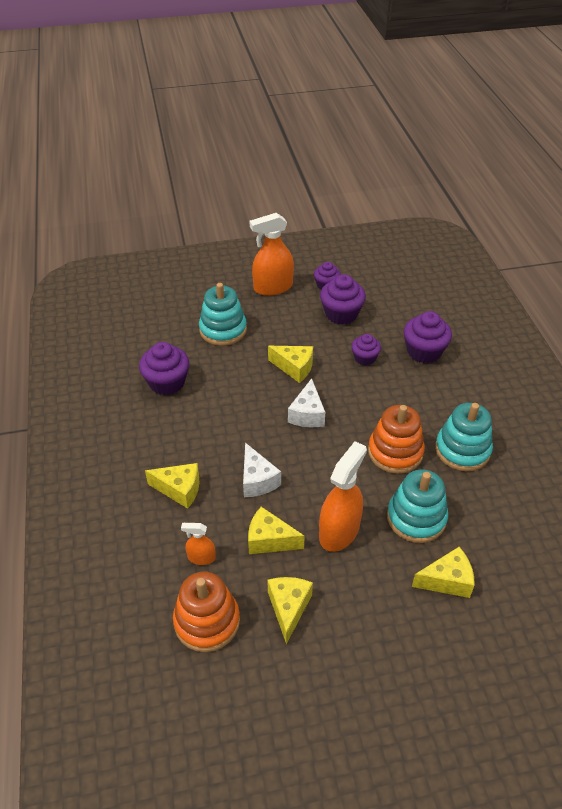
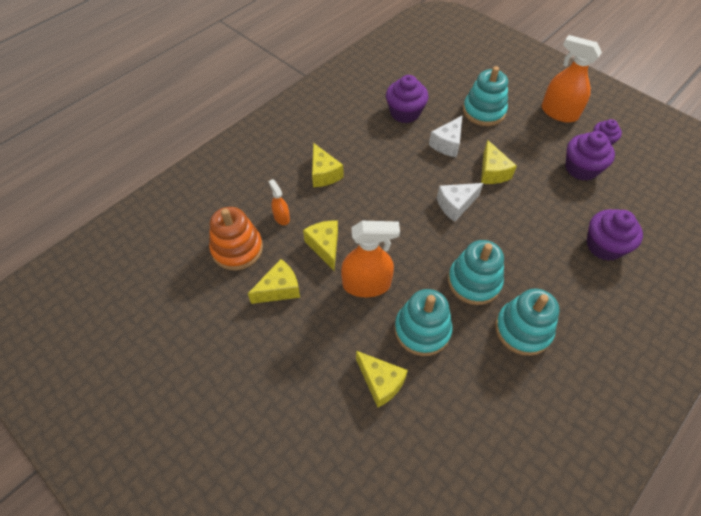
camera: 55 degrees right, 10 degrees up
white cheese [243,443,281,497] -> white cheese moved to [429,116,462,157]
purple cupcake [351,334,381,365] -> none
orange stacking toy [368,405,425,474] -> turquoise stacking toy [448,240,504,305]

